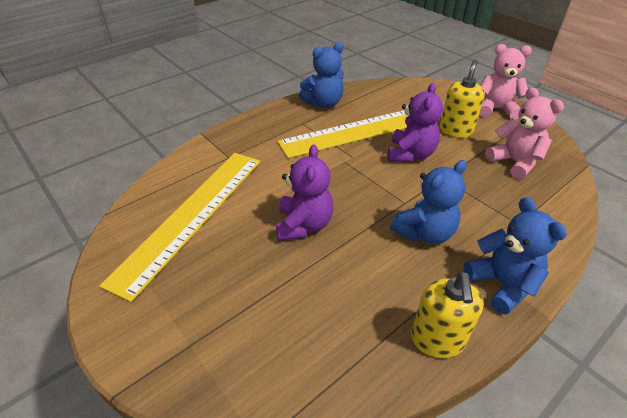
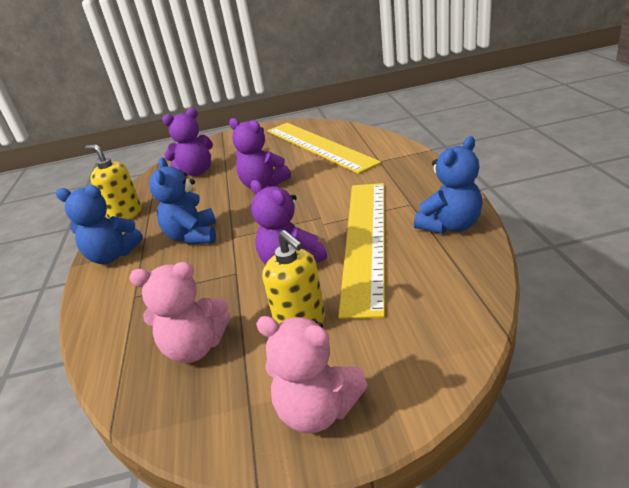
camera: 125 degrees right, 10 degrees down
blue teddy bear [299,42,344,108] -> blue teddy bear turned 135 degrees counterclockwise [414,136,483,234]
pink teddy bear [479,44,532,119] -> pink teddy bear turned 75 degrees clockwise [256,316,368,433]
none -> purple teddy bear [162,108,213,176]

